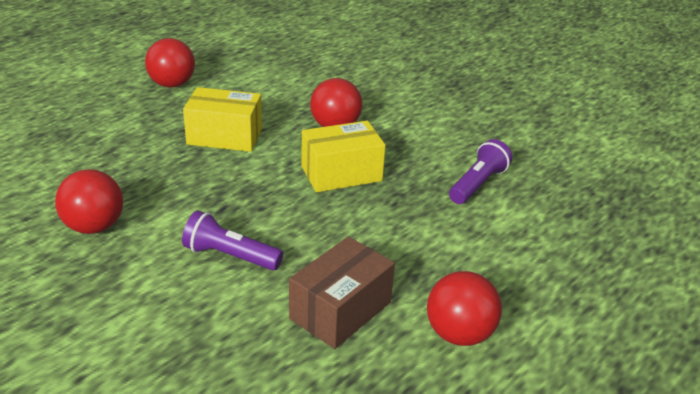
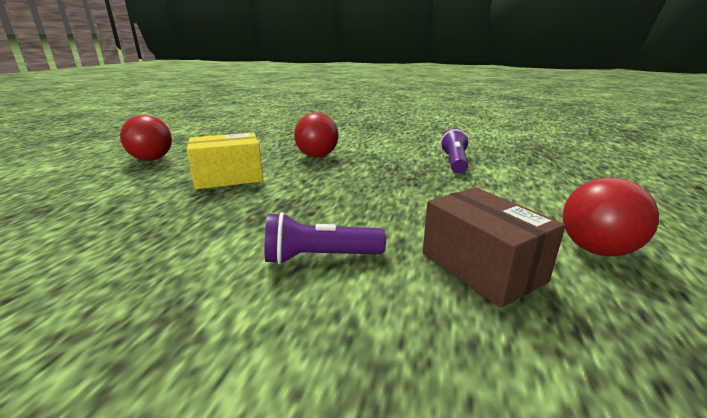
camera: 25 degrees left, 10 degrees down
red ball [55,169,123,234] -> none
brown box [289,236,395,349] -> brown box turned 45 degrees counterclockwise [423,187,566,308]
yellow box [301,121,386,192] -> none

